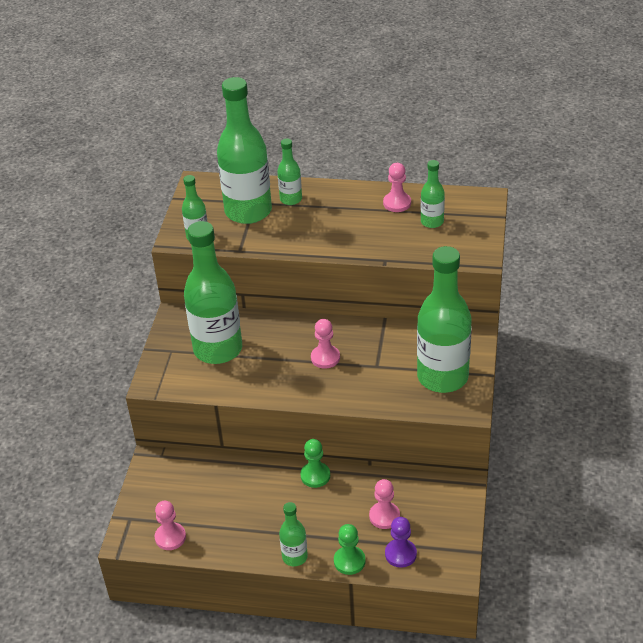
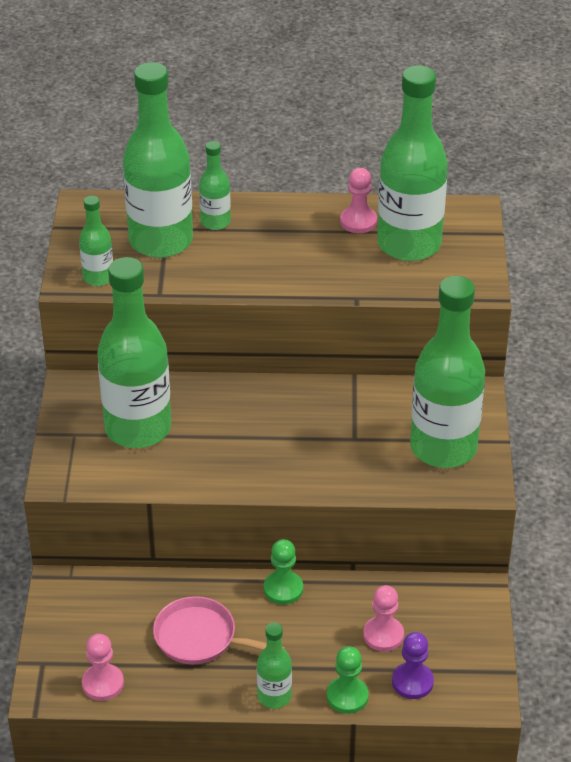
camera: 10 degrees left, 0 degrees up
pink pawn [311,319,340,369] -> none
green bottle [421,160,445,228] -> green bottle [377,65,448,261], size x2.11
none -> pink pan [153,596,285,664]

